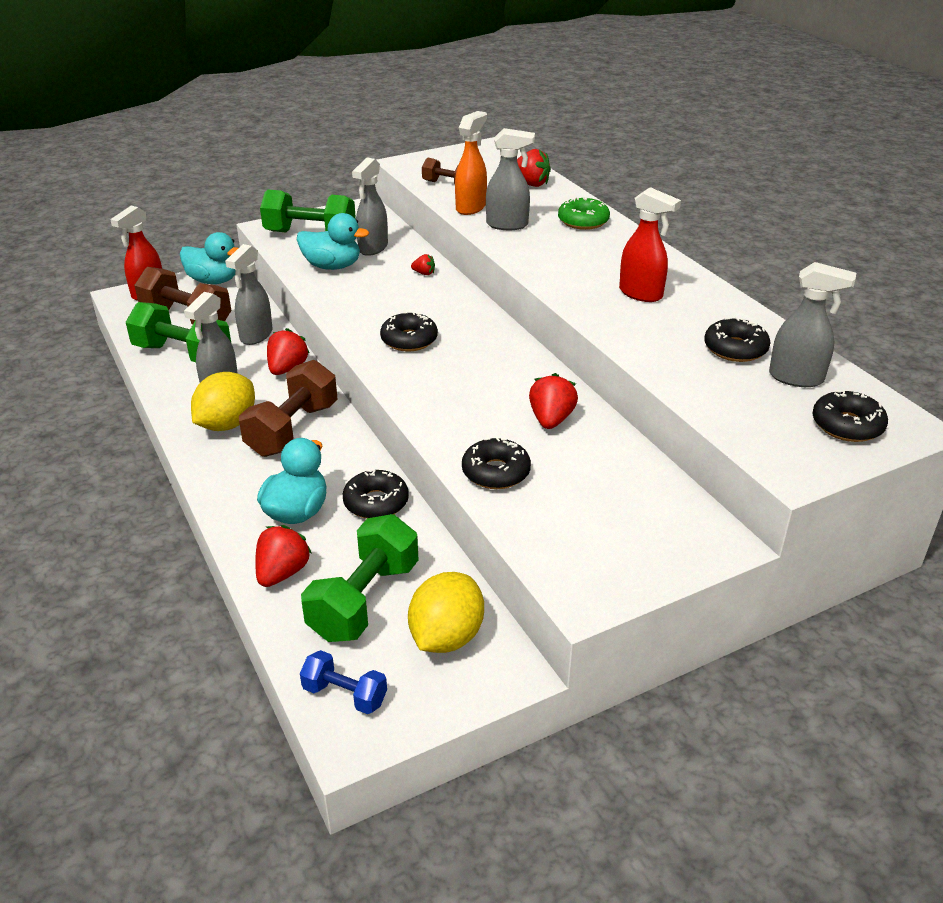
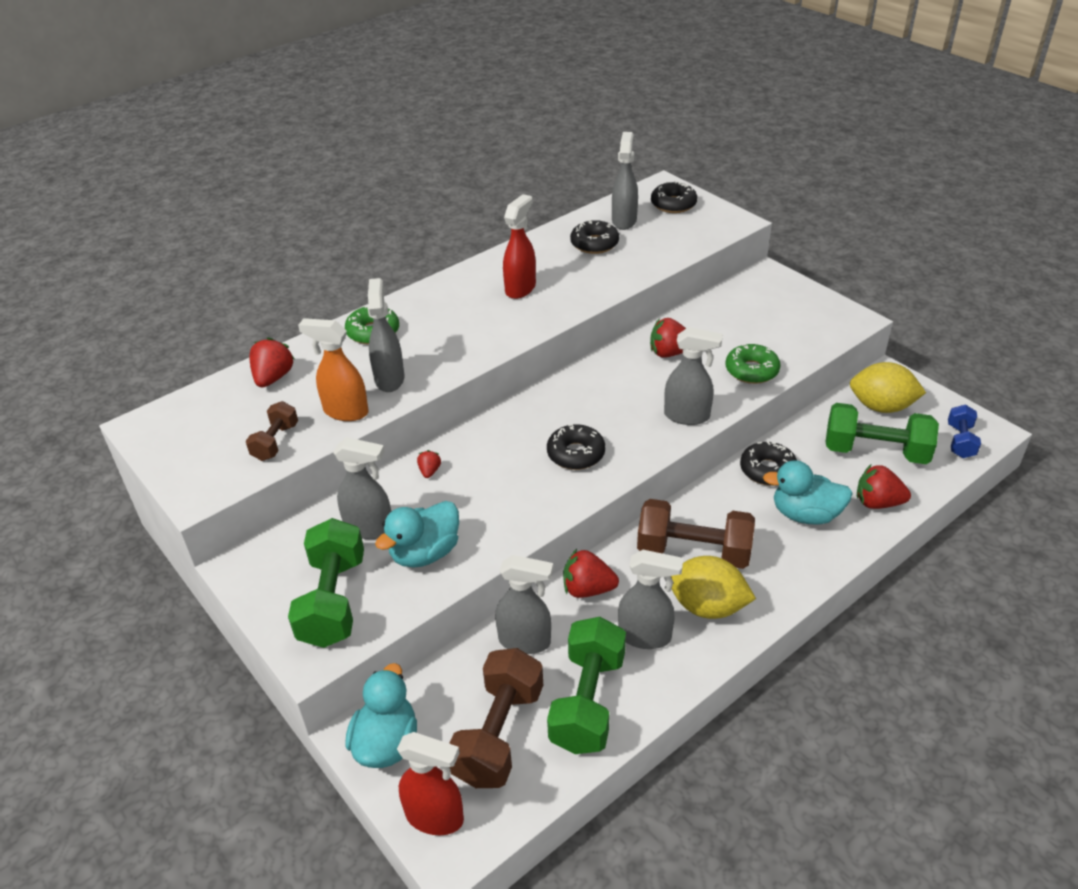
camera: 100 degrees left, 5 degrees up
turquoise duck [297,213,369,270] -> turquoise duck turned 135 degrees counterclockwise [375,501,459,568]
black donut [462,437,531,489] -> green donut [726,344,781,384]
none -> grey spray bottle [664,327,723,425]

